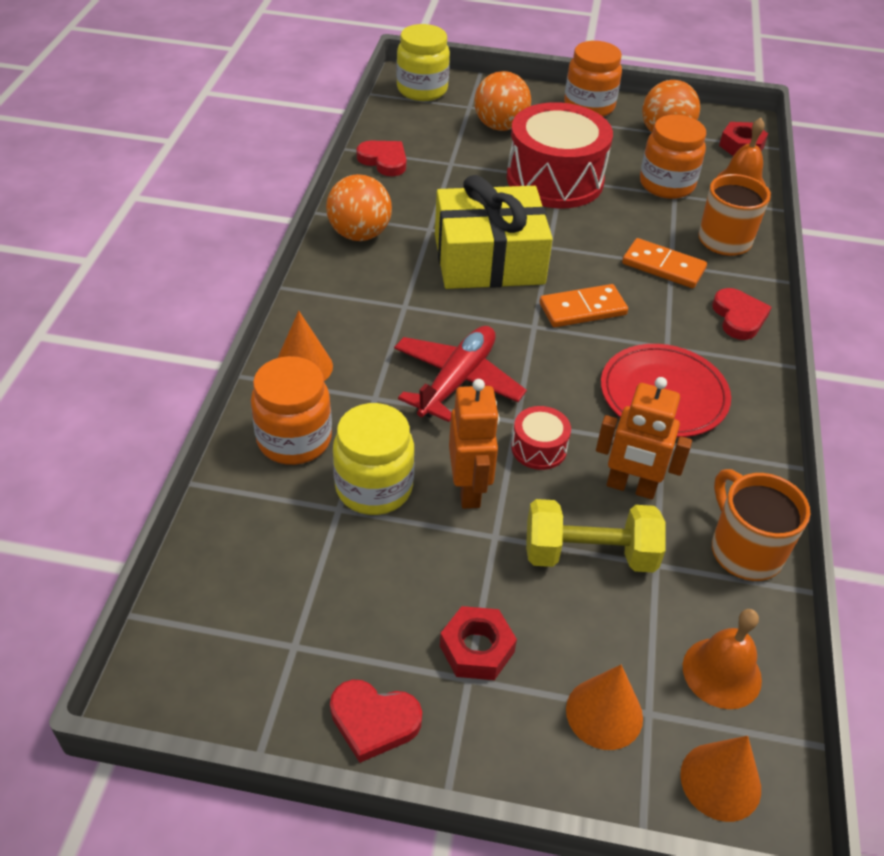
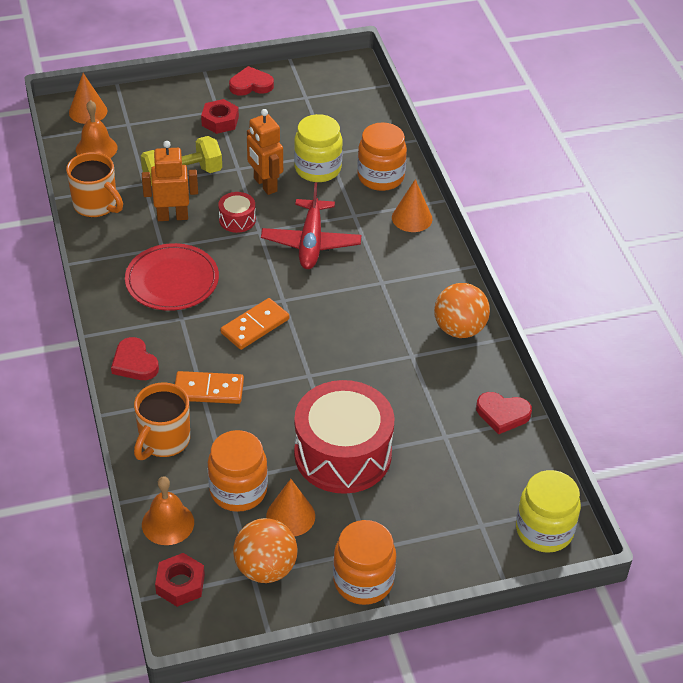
camera: 155 degrees right, 0 degrees up
yellow gift [435,175,553,289] -> none
orange ball [474,71,531,131] -> none
orange cone [566,665,643,750] -> orange cone moved to [266,479,315,536]

